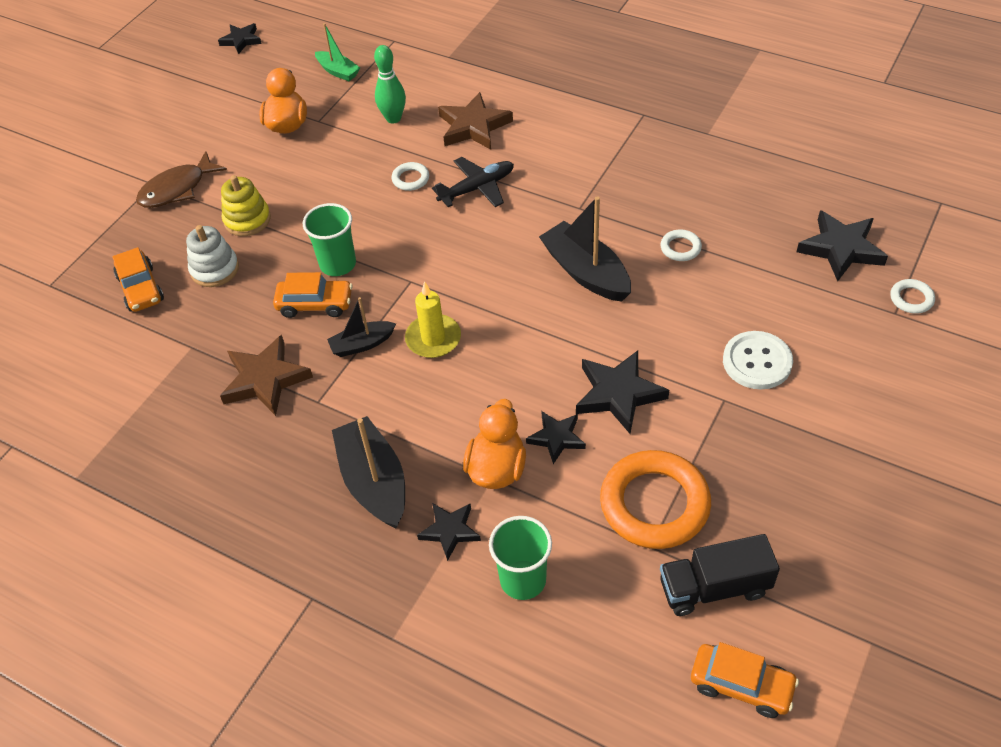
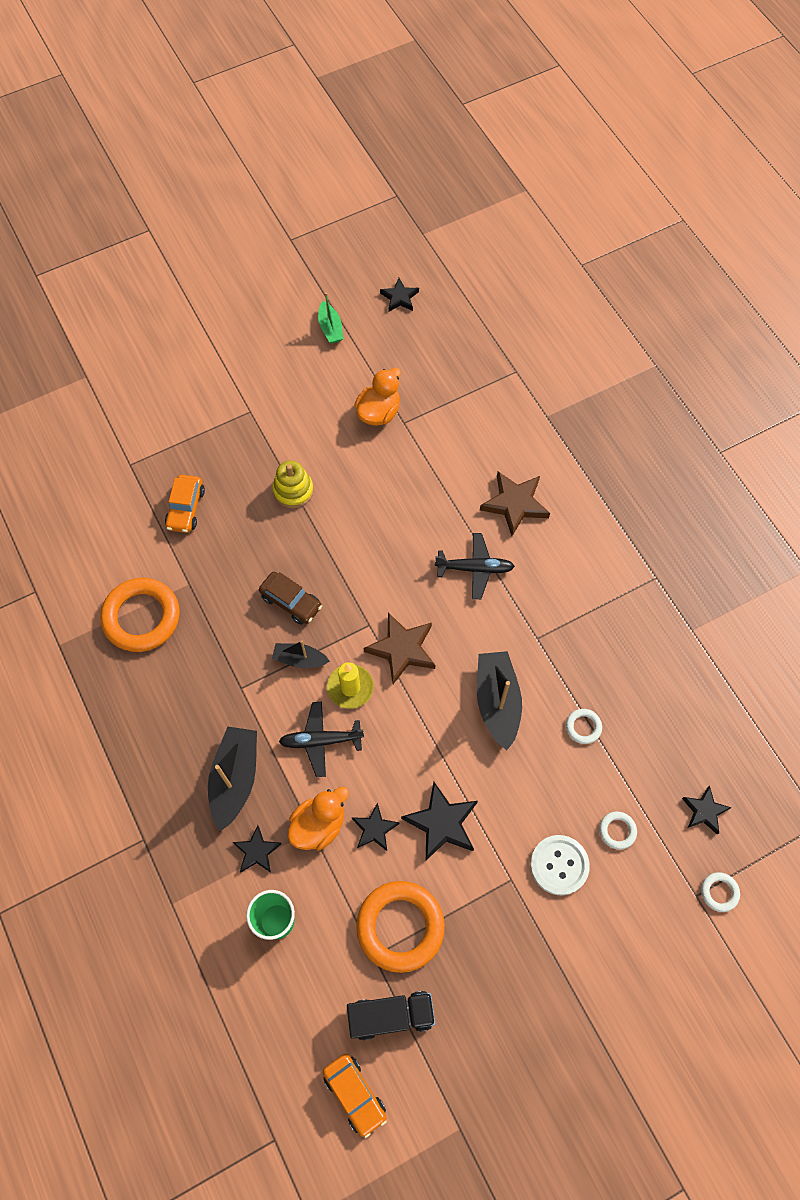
camera: 30 degrees right, 15 degrees up
brown fish [136,151,227,208] -> none
white stacking toy [186,225,239,287] -> none
brown star [220,335,313,416] -> brown star moved to [364,612,435,684]
orange car [273,272,353,318] -> brown car [259,572,322,625]
green cup [303,203,356,276] -> none
green boat [315,23,360,81] -> green boat moved to [318,292,344,344]
green bowling pin [374,45,406,124] -> none
white ring [391,162,429,191] -> white ring moved to [599,812,637,850]
black truck [660,534,780,616] -> black truck turned 150 degrees clockwise [347,991,435,1040]
black star [797,210,888,281] -> black star [682,786,732,835], size x0.62
none -> orange ring [100,578,180,652]
none -> black plane [279,702,364,777]

